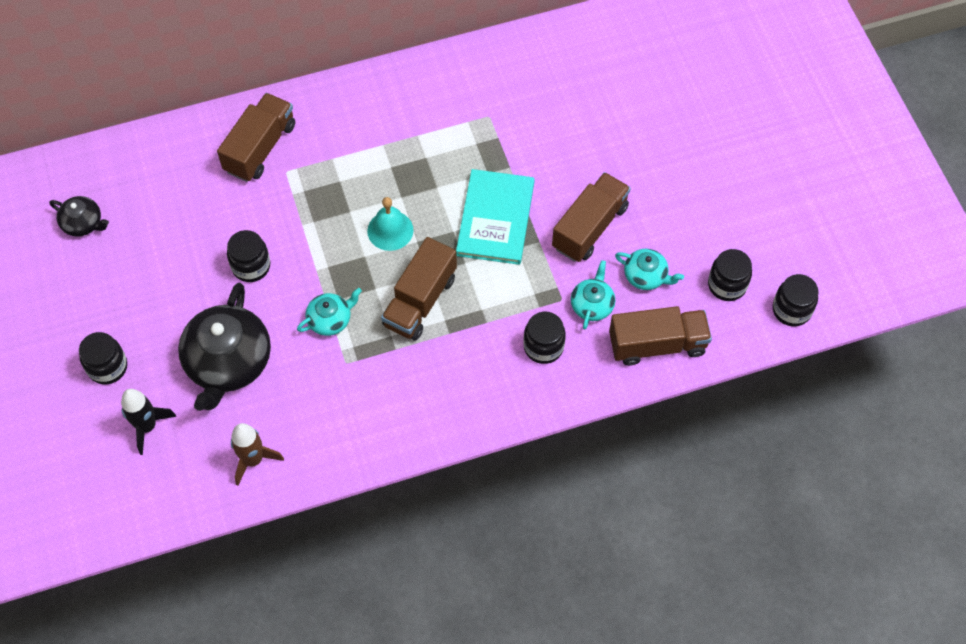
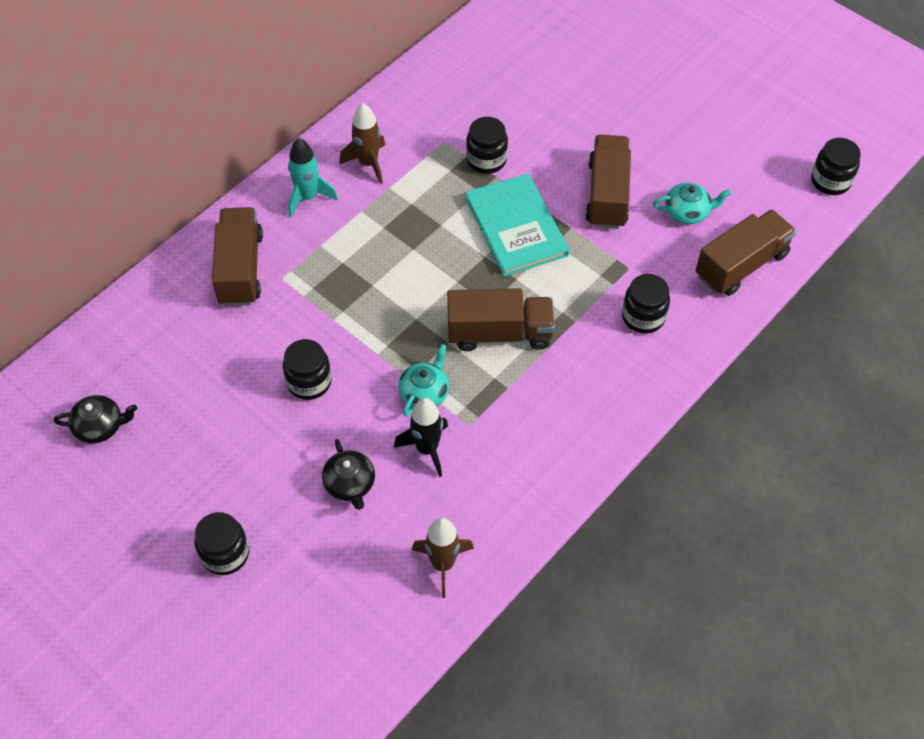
camera: 30 degrees left, 5 degrees down
black rocket [121,389,176,455] -> black rocket moved to [394,398,448,477]
black teapot [178,283,271,411] -> black teapot [322,439,375,510], size x0.50
turquoise bell [367,197,414,251] -> none
brown truck [381,237,457,341] -> brown truck turned 90 degrees counterclockwise [447,288,555,351]
turquoise teapot [571,260,615,329] -> none
black jar [708,249,752,301] -> black jar moved to [466,117,508,174]
none -> turquoise rocket [288,138,338,217]
none -> brown rocket [339,103,385,184]

